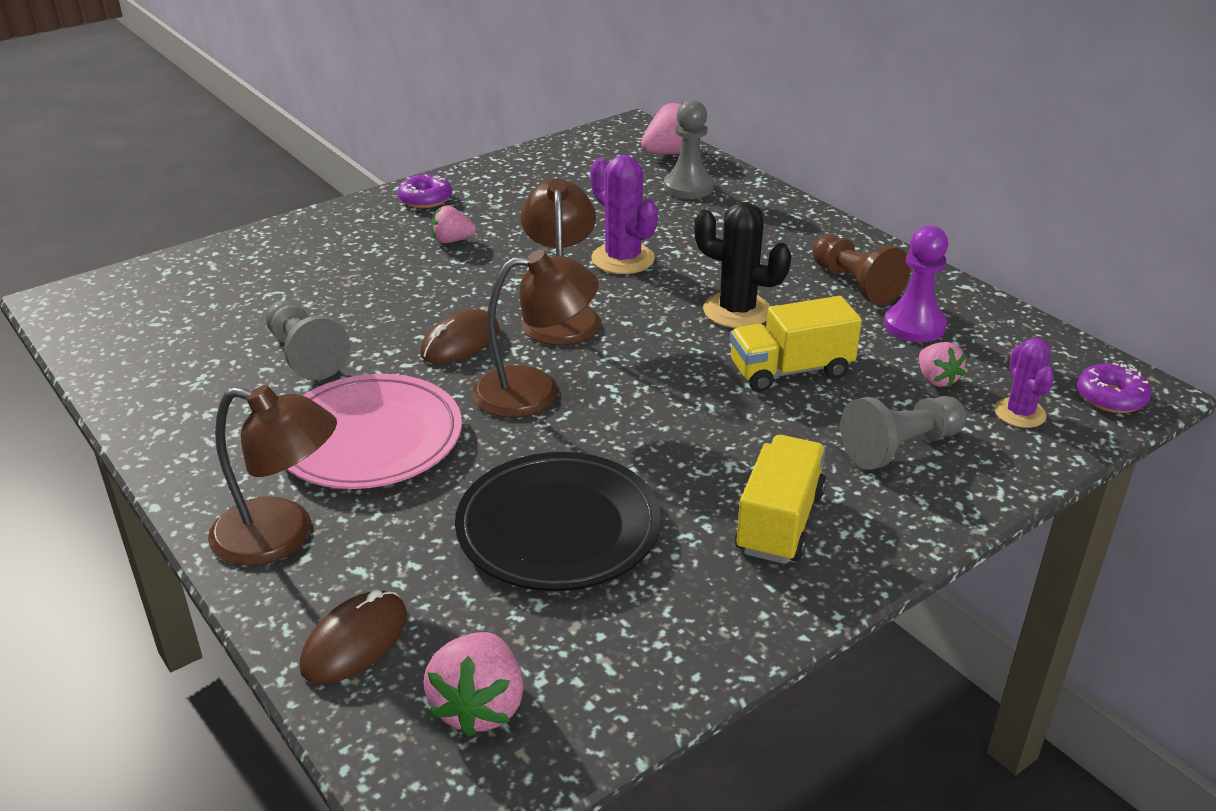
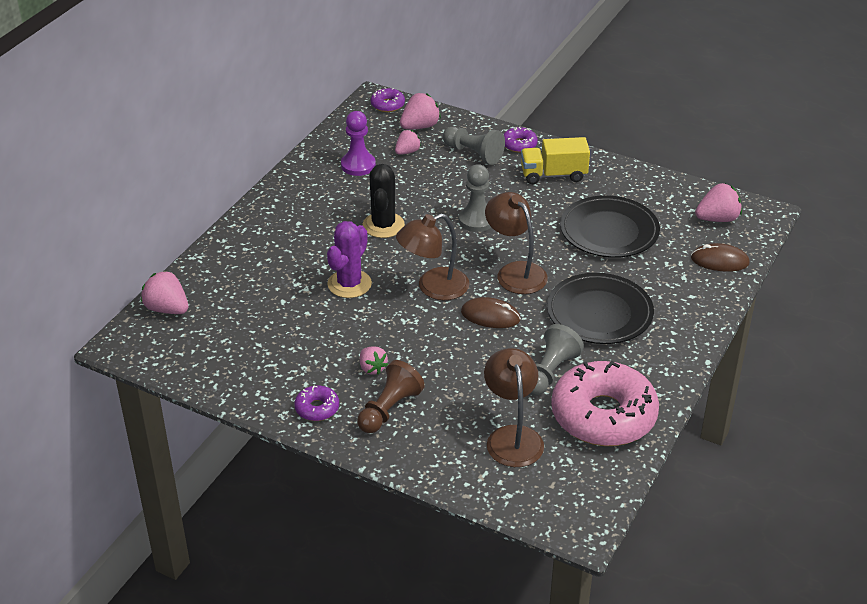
camera: 115 degrees left, 5 degrees up
brown lamp [208,385,337,566] -> brown lamp moved to [484,348,544,467]
pink plate [287,374,462,489] -> black plate [547,273,654,344]
grey pawn [664,100,714,199] -> grey pawn moved to [459,164,492,232]
yellow truck [730,296,862,392] -> none
brown pawn [812,235,911,305] -> brown pawn moved to [357,360,425,433]
purple cactus [994,338,1054,428] -> pink strawberry [400,93,441,129]
none -> purple donut [503,126,538,153]
none -> pink donut [551,361,659,446]

